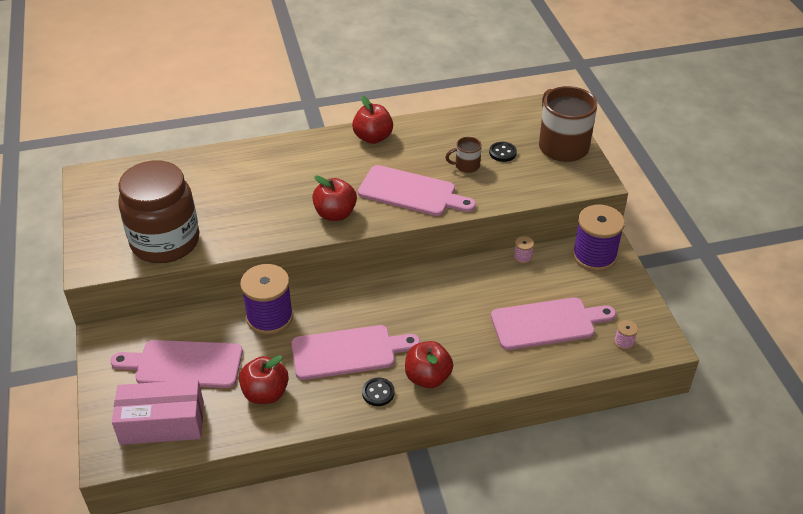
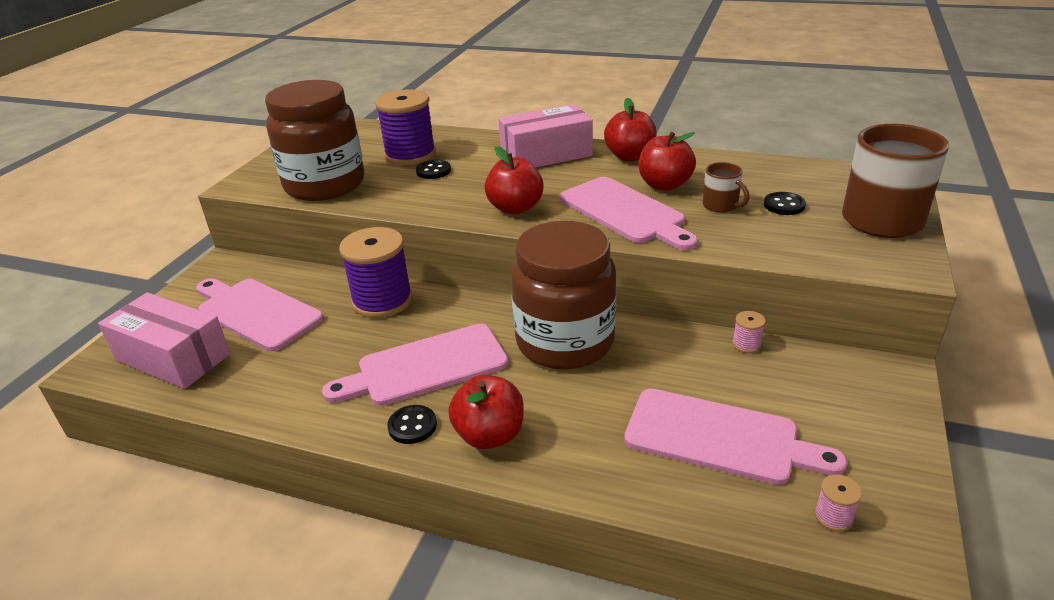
camera: 35 degrees right, 10 degrees down
red apple [239,355,289,404] -> red apple moved to [639,132,696,191]
pink cutting board [291,325,420,380] -> pink cutting board turned 135 degrees clockwise [322,324,508,406]
brown mug [445,137,482,173] -> brown mug turned 150 degrees counterclockwise [703,162,749,213]
purple spool [572,204,625,271] -> purple spool moved to [375,89,436,165]
none -> black button [416,160,451,179]
none -> pink box [499,104,593,168]
none -> brown jar [511,221,616,369]

